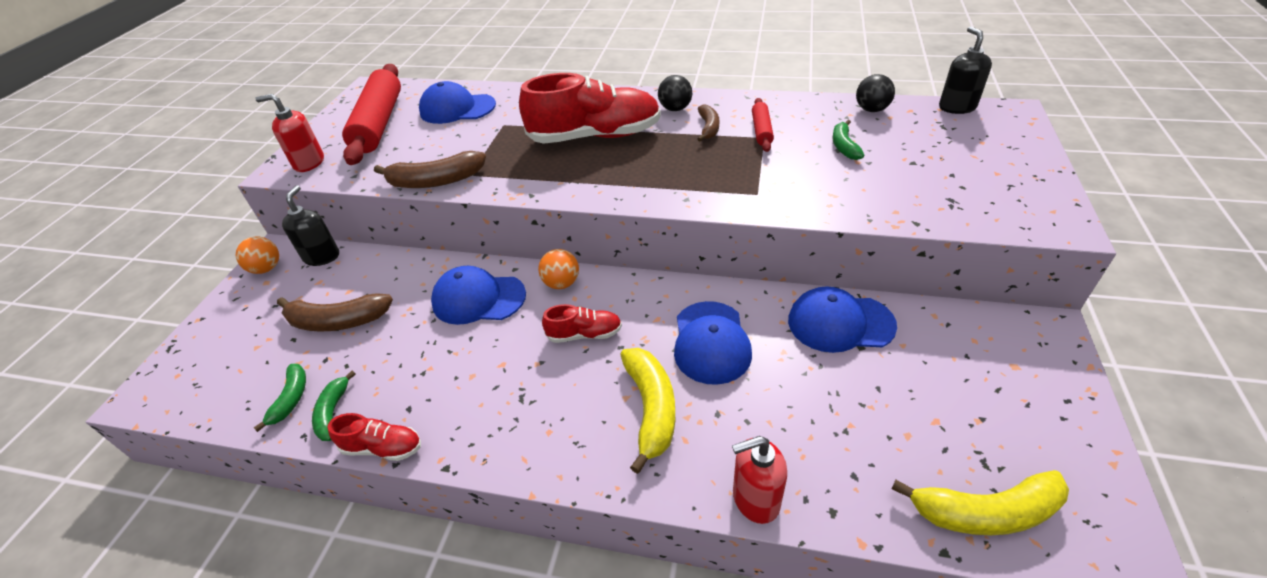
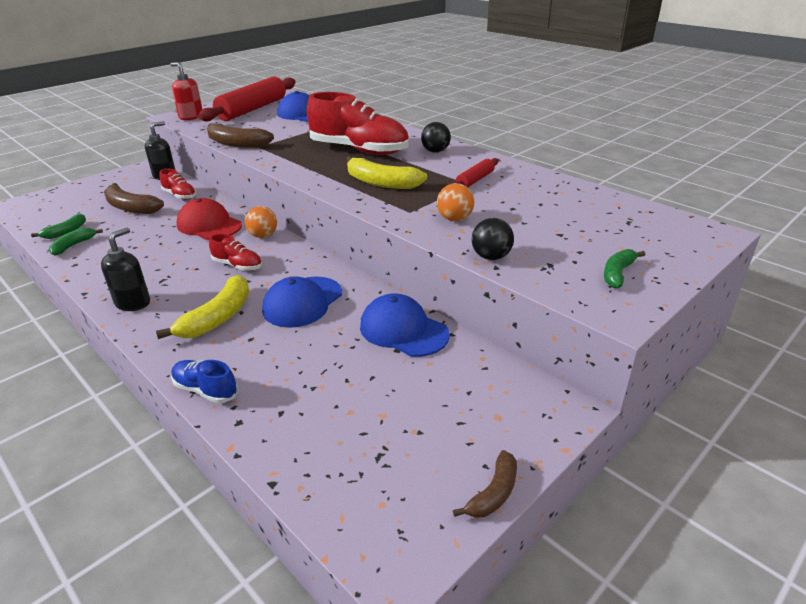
camera: 30 degrees right, 10 degrees down
orange ball [236,236,279,274] -> orange ball moved to [437,183,474,221]
red shoe [328,413,421,461] -> red shoe moved to [160,169,196,200]
blue cap [431,266,526,325] -> red cap [177,198,242,240]
brown banana [697,104,719,141] -> brown banana moved to [453,450,517,518]
red soap dispenser [732,436,787,524] -> blue shoe [171,360,238,403]
green banana [832,120,865,160] -> green banana moved to [604,249,646,288]
black ball [856,74,895,112] -> black ball moved to [471,218,514,260]
yellow banana [892,470,1069,536] -> yellow banana moved to [346,156,427,189]
black soap dispenser [939,26,992,114] -> black soap dispenser moved to [101,228,150,311]

